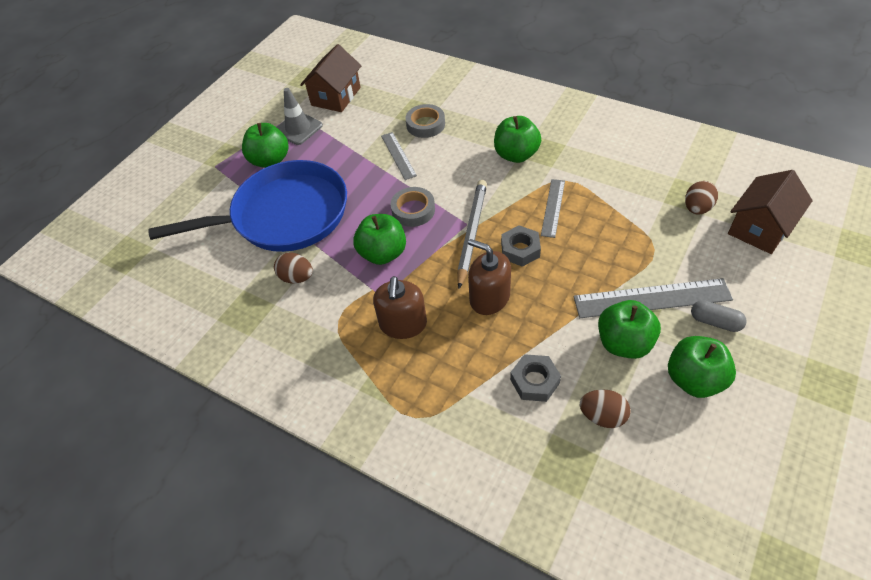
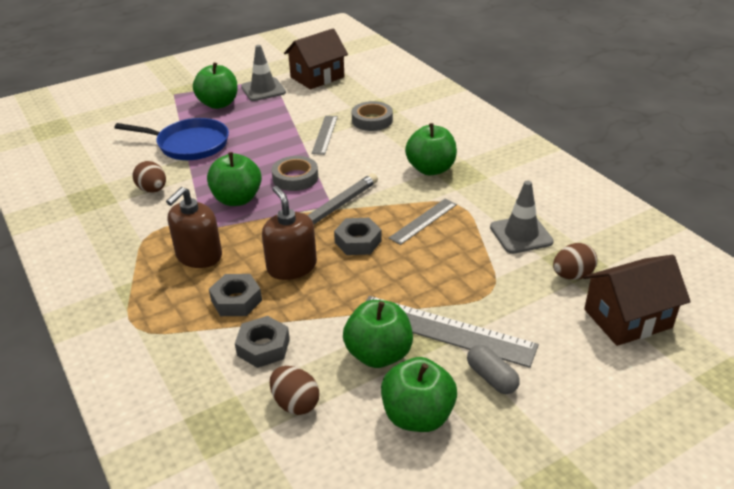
camera: 25 degrees right, 15 degrees down
blue pan [148,160,347,252] -> blue pan [114,118,229,160], size x0.62
none -> grey nut [209,274,262,316]
none -> grey traffic cone [490,181,554,254]

